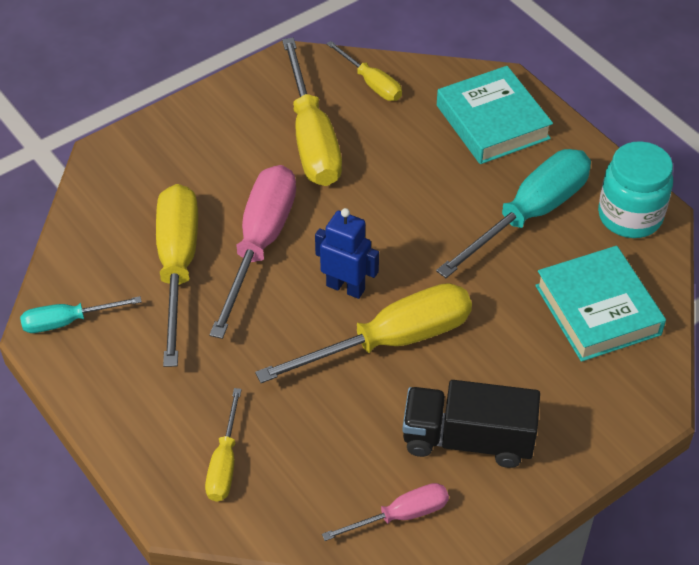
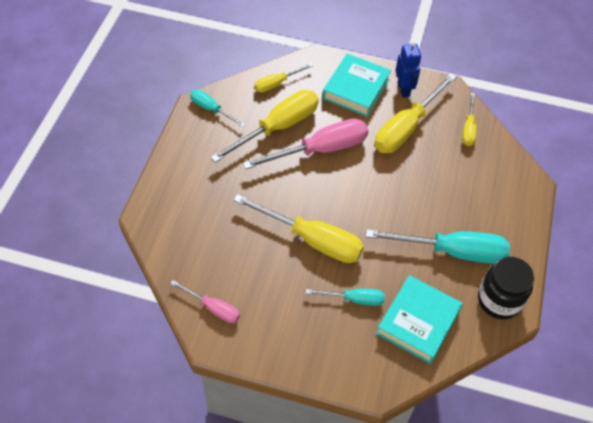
camera: 50 degrees right, 5 degrees up
yellow screwdriver [205,388,242,502] -> yellow screwdriver moved to [254,63,313,93]
blue robot [315,208,379,299] -> blue robot moved to [396,41,421,98]
black truck [402,380,540,468] -> none
turquoise book [437,66,553,164] -> turquoise book moved to [322,54,391,117]
turquoise jar [598,141,673,238] -> black jar [478,257,534,319]
none -> turquoise screwdriver [306,289,385,306]

